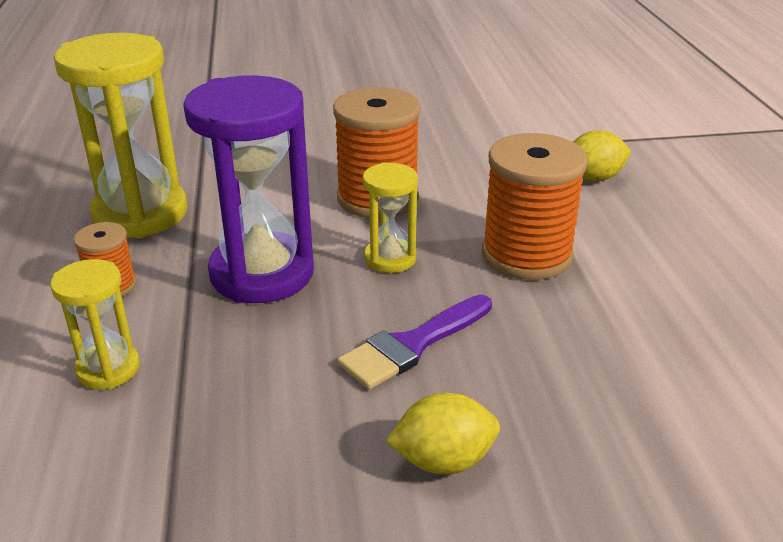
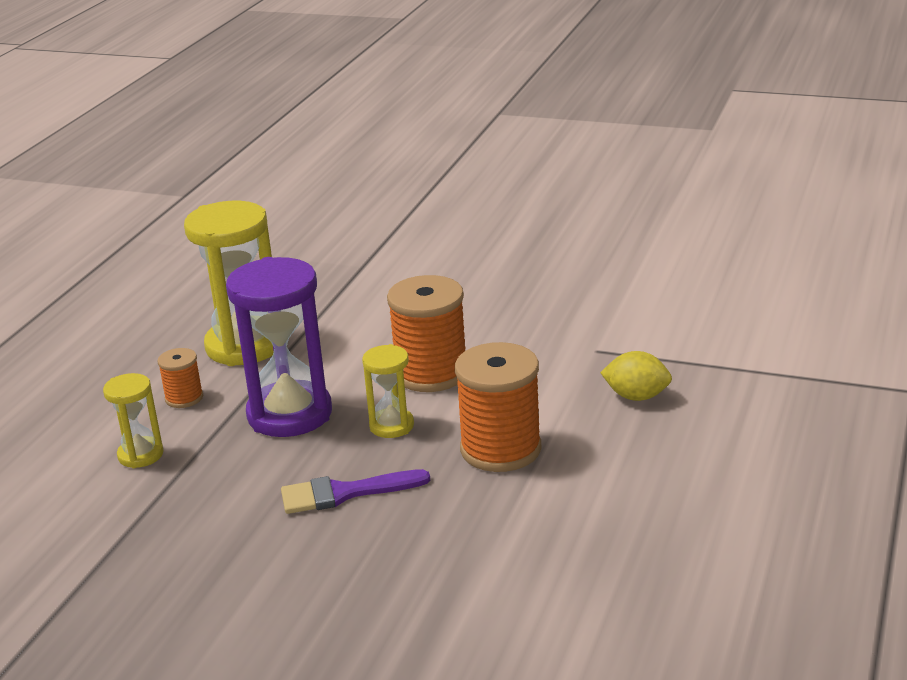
camera: 30 degrees right, 5 degrees down
yellow lemon [386,392,500,475] -> none

